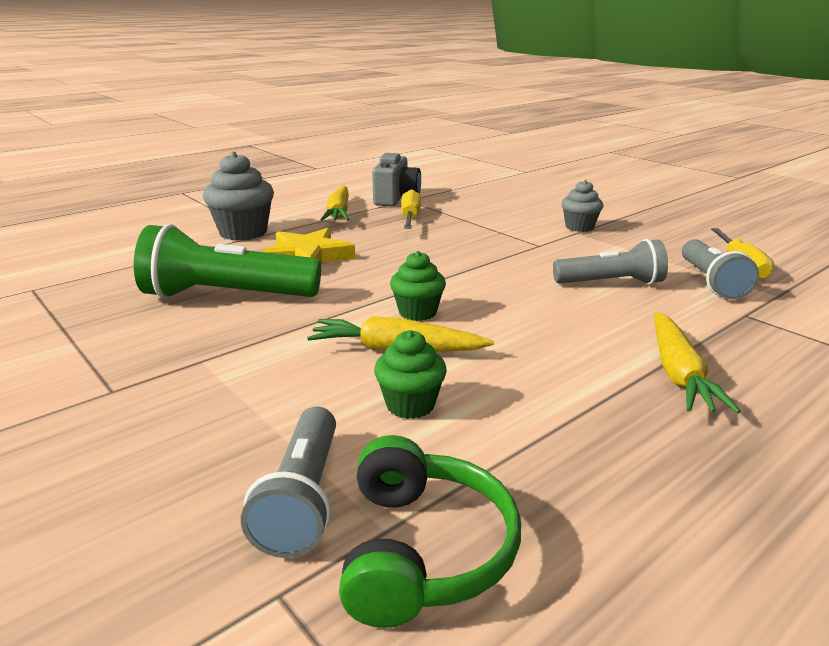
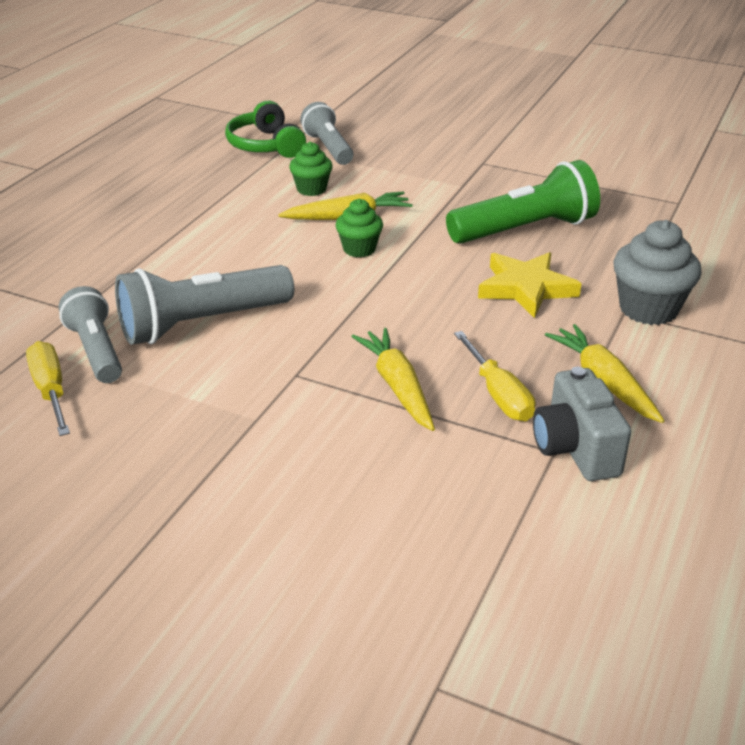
camera: 155 degrees right, 10 degrees up
grey flashlight [553,239,668,285] -> grey flashlight [115,265,294,345], size x1.54
grey cupcake [562,180,603,232] -> none
yellow carrot [654,312,741,413] -> yellow carrot moved to [351,328,435,431]

